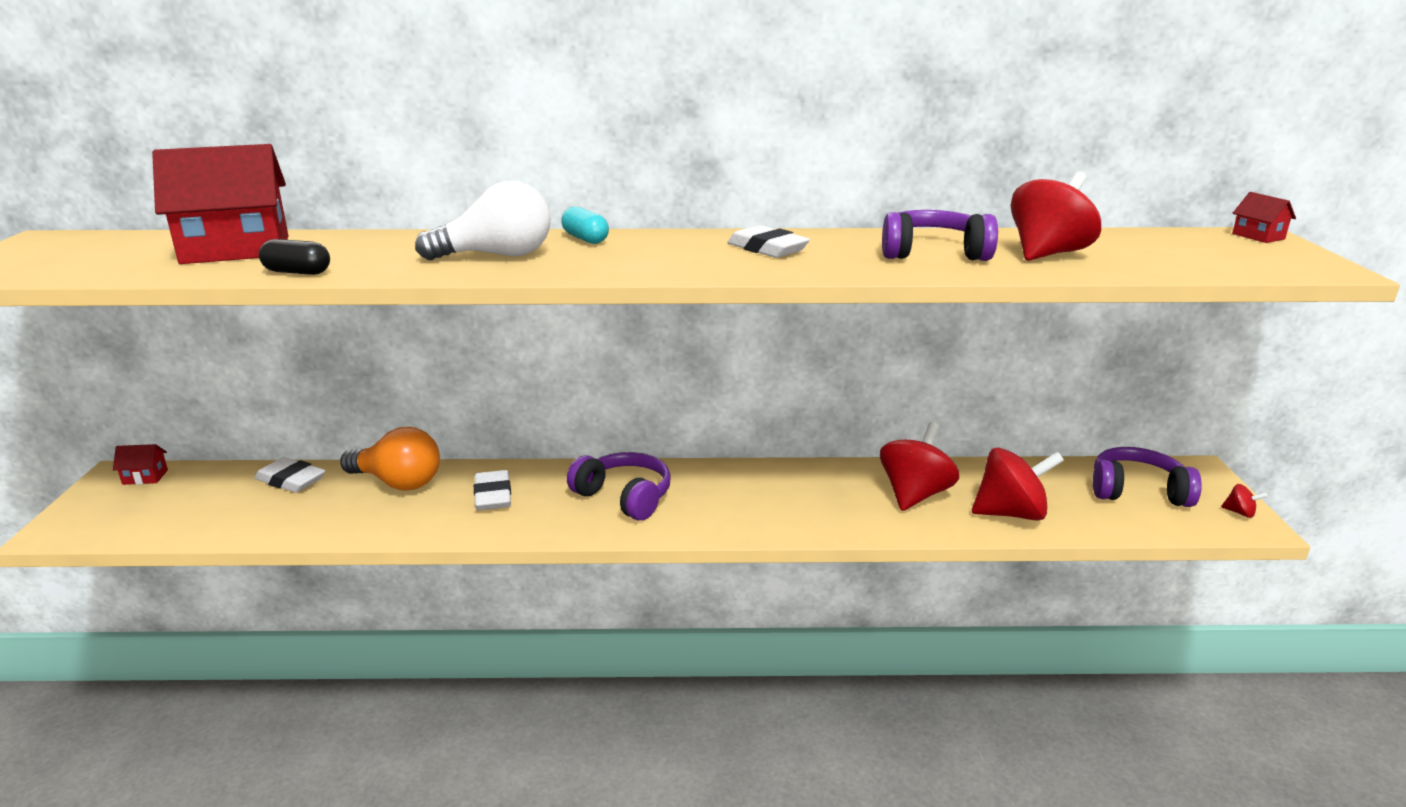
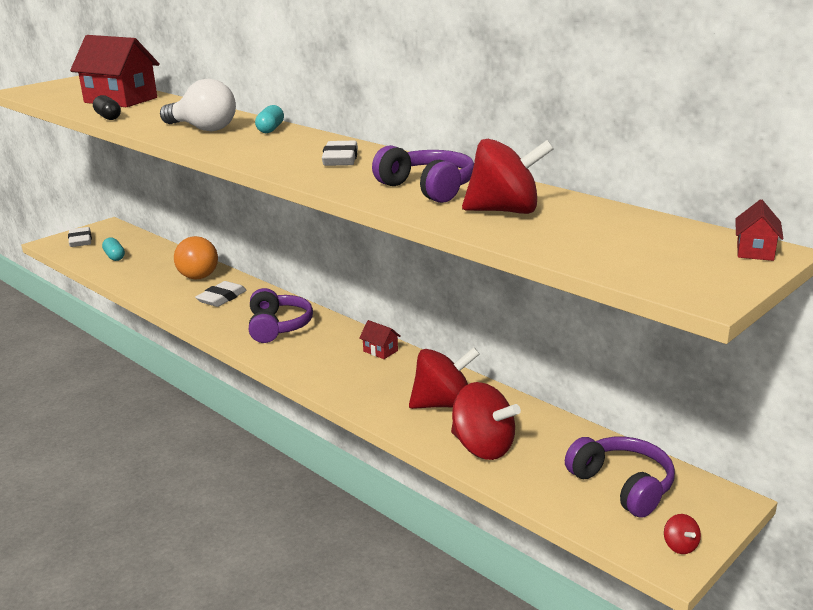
camera: 45 degrees right, 0 degrees up
red house [113,444,168,485] -> red house moved to [359,320,401,359]
white eraser [254,457,326,493] -> white eraser moved to [68,227,92,247]
none -> turquoise capsule [102,237,125,261]

